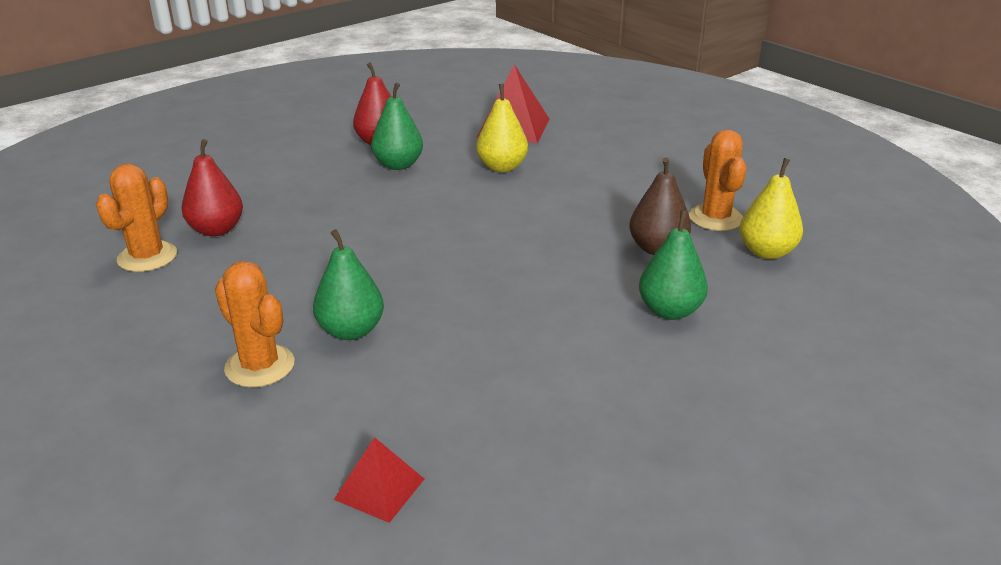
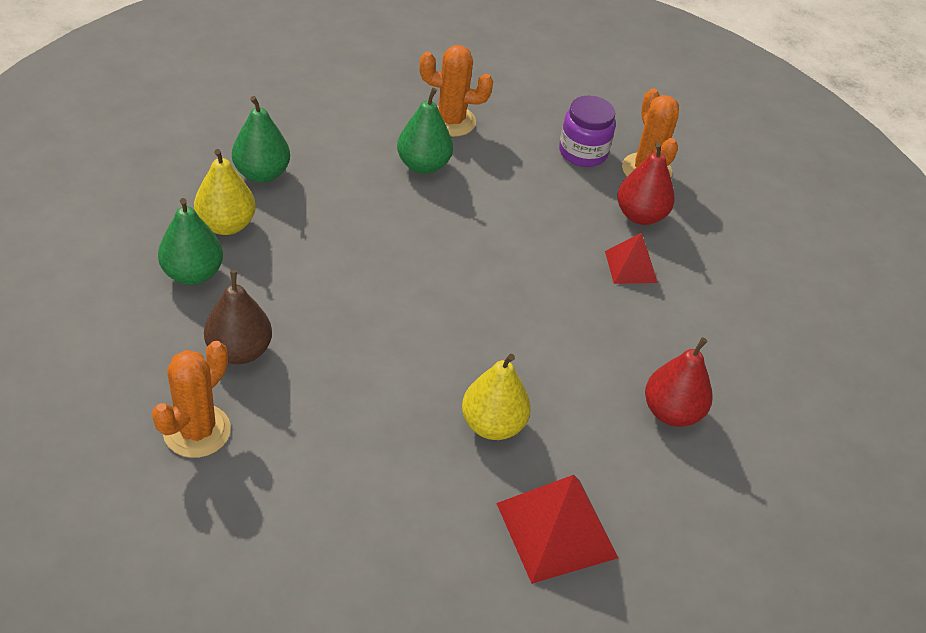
camera: 140 degrees right, 15 degrees up
red pyramid [334,437,424,523] -> red pyramid moved to [605,233,658,284]
green pear [371,83,423,170] -> green pear moved to [232,96,290,183]
orange cactus [689,129,747,231] -> orange cactus turned 75 degrees clockwise [152,341,231,458]
yellow pear [740,158,803,259] -> yellow pear moved to [194,149,256,235]
none -> purple jar [559,96,616,167]

